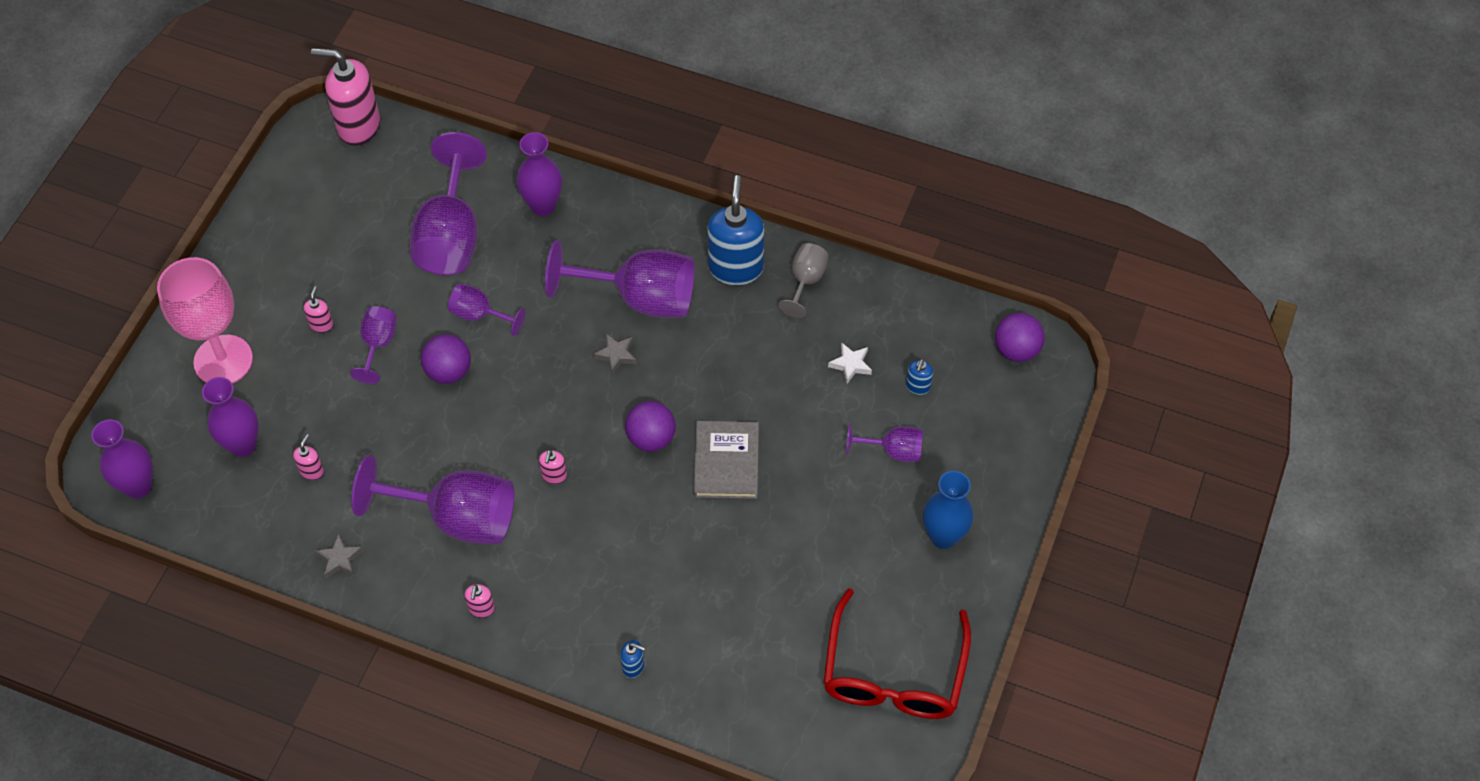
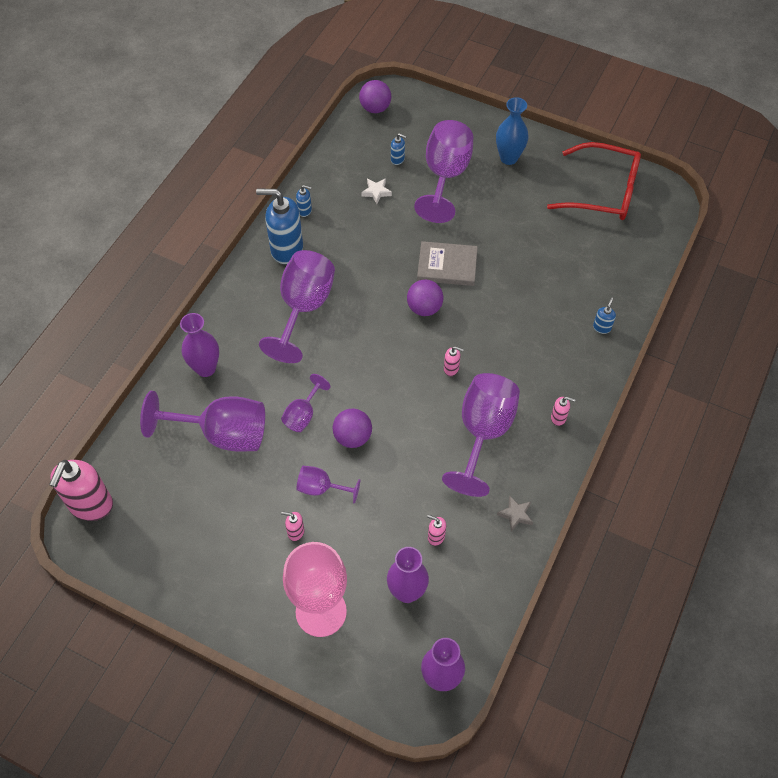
camera: 85 degrees left, 0 degrees up
grey star [593,333,637,375] -> none
grey goblet [778,243,829,318] -> blue soap dispenser [296,185,312,217]
purple goblet [846,424,923,462] -> purple goblet [414,120,473,223], size x1.96

